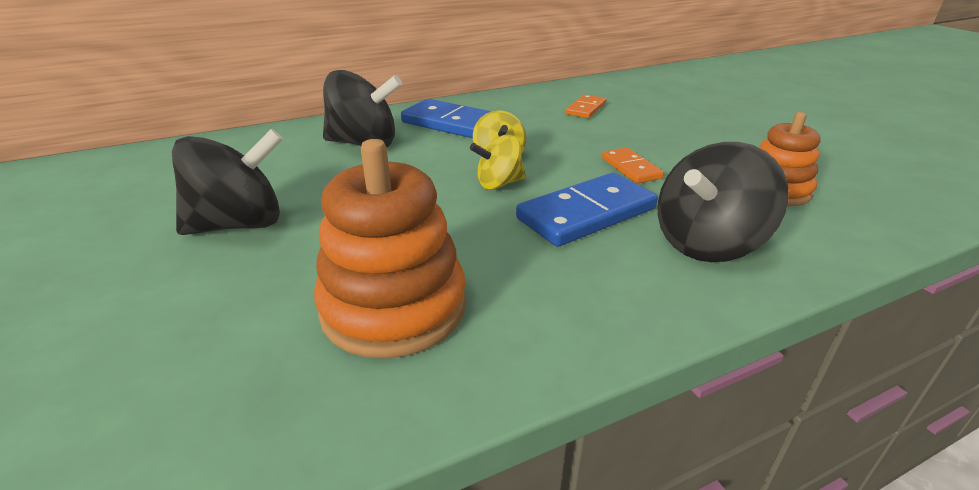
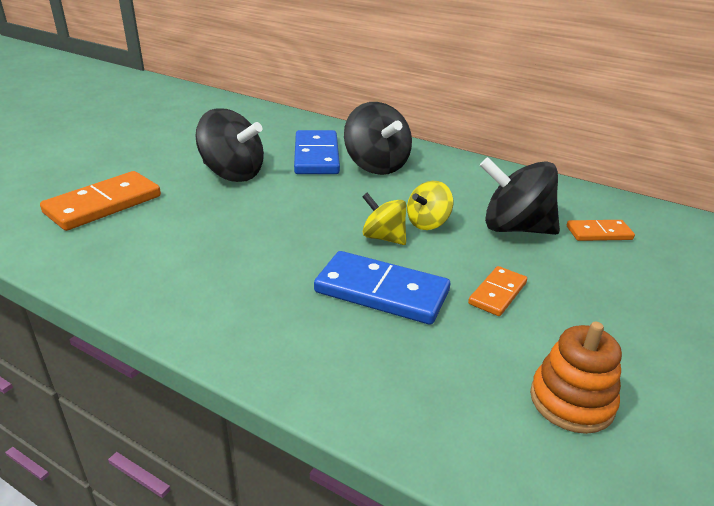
camera: 55 degrees right, 0 degrees up
orange stacking toy [314,139,466,359] -> none
blue domino [401,99,491,138] -> blue domino moved to [294,130,340,174]
black spinning top [658,142,789,262] -> black spinning top moved to [480,157,560,235]
none -> orange domino [40,171,161,231]

